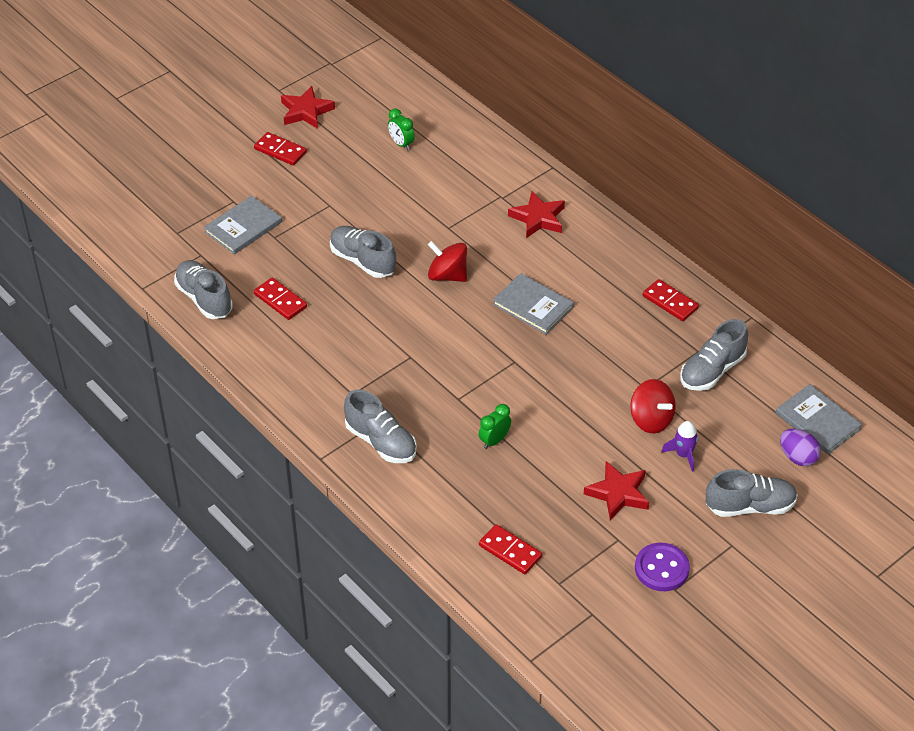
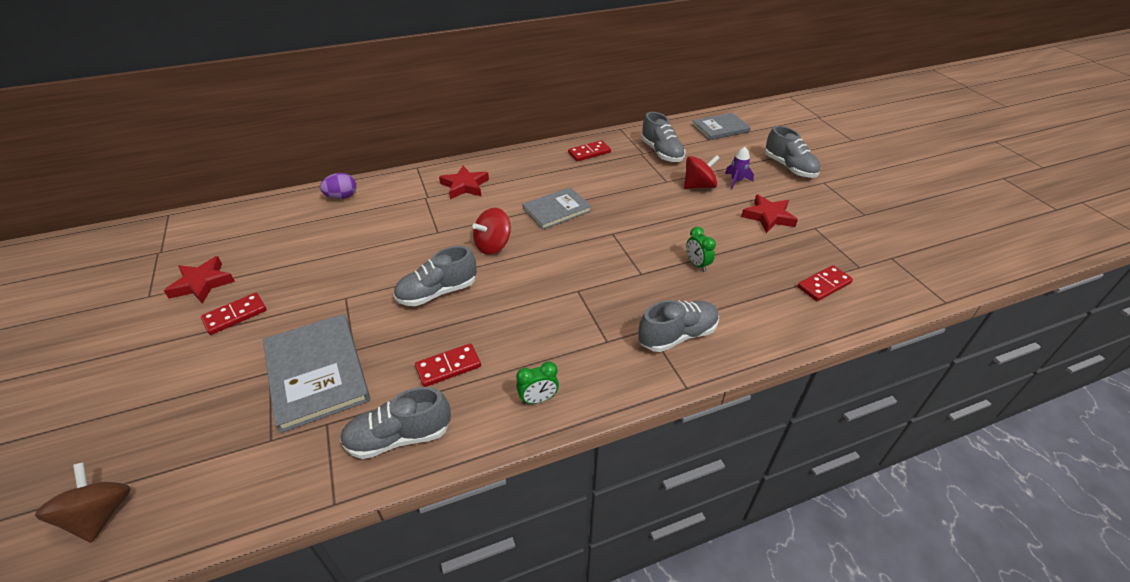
camera: 70 degrees left, 5 degrees down
grey book [204,195,282,254] -> grey book [263,314,370,433], size x1.52
green clock [388,108,415,150] -> green clock moved to [516,361,559,404]
purple button [635,543,690,591] -> none
grey shoe [706,469,798,517] -> grey shoe turned 135 degrees clockwise [765,126,821,178]
purple egg [780,429,821,466] -> purple egg moved to [320,173,356,199]
none -> brown spinning top [35,462,131,543]

